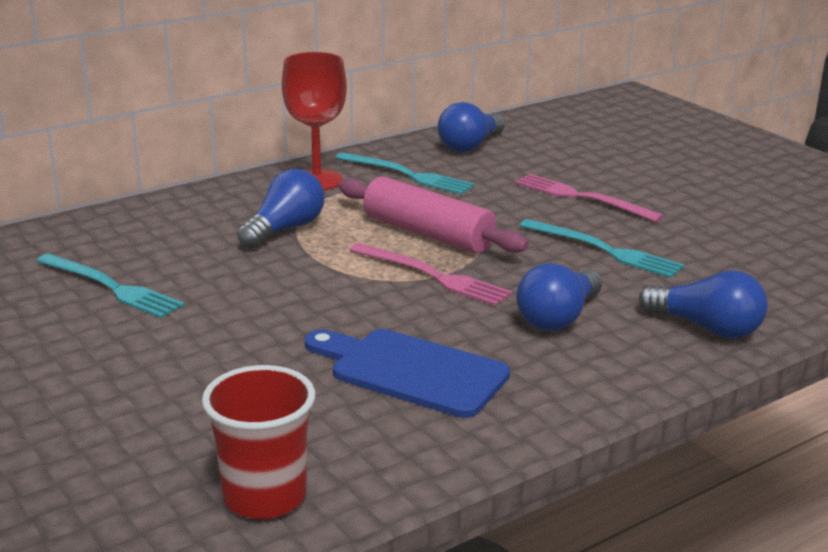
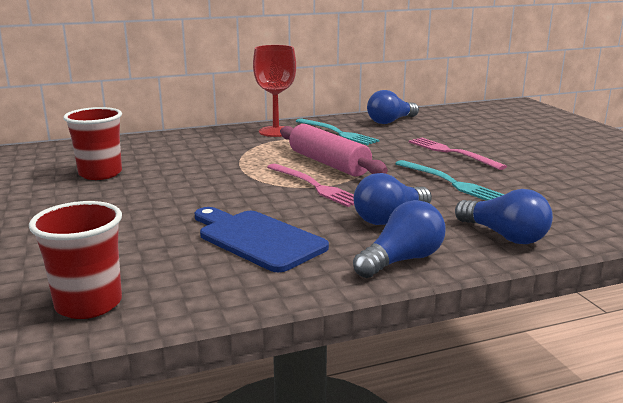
camera: 15 degrees right, 5 degrees down
turquoise fork [36,253,184,318] -> red cup [63,107,122,180]
blue light bulb [237,169,325,249] -> blue light bulb moved to [353,200,446,278]

